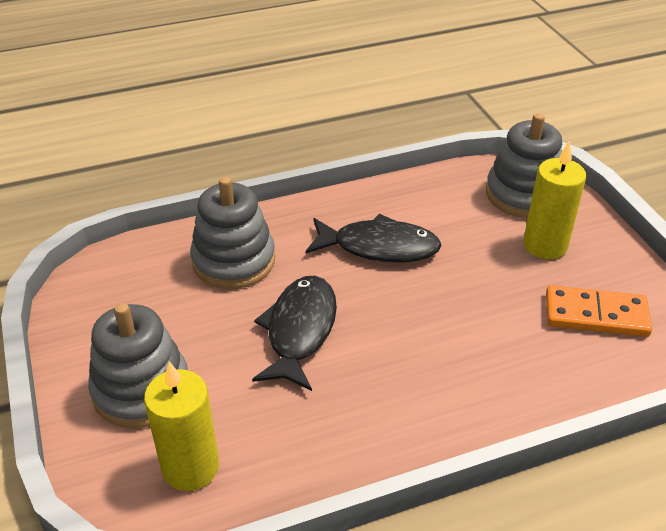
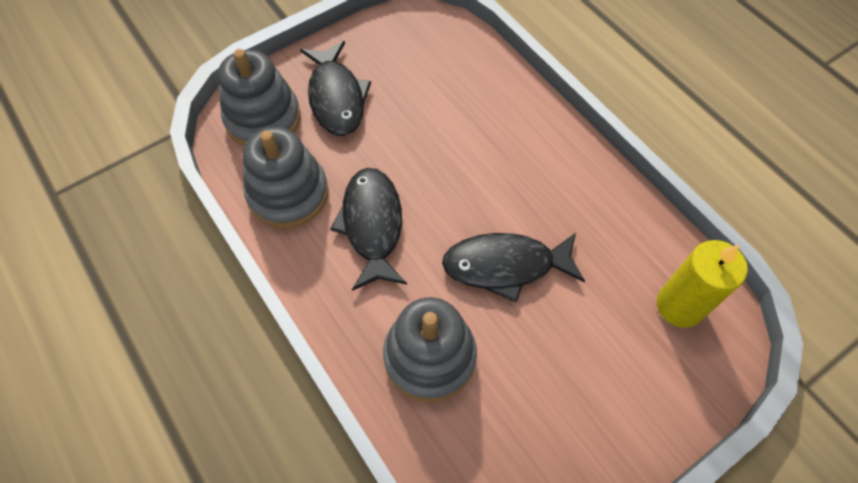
camera: 105 degrees left, 20 degrees up
grey stacking toy [88,303,188,428] -> grey stacking toy moved to [243,127,329,229]
yellow candle [523,141,586,259] -> black fish [300,41,371,136]
orange domino [546,285,652,337] -> none

